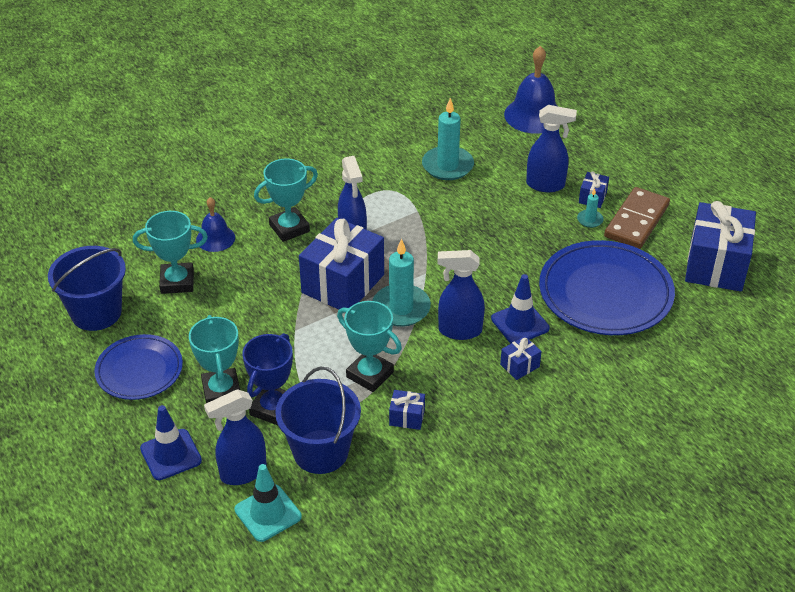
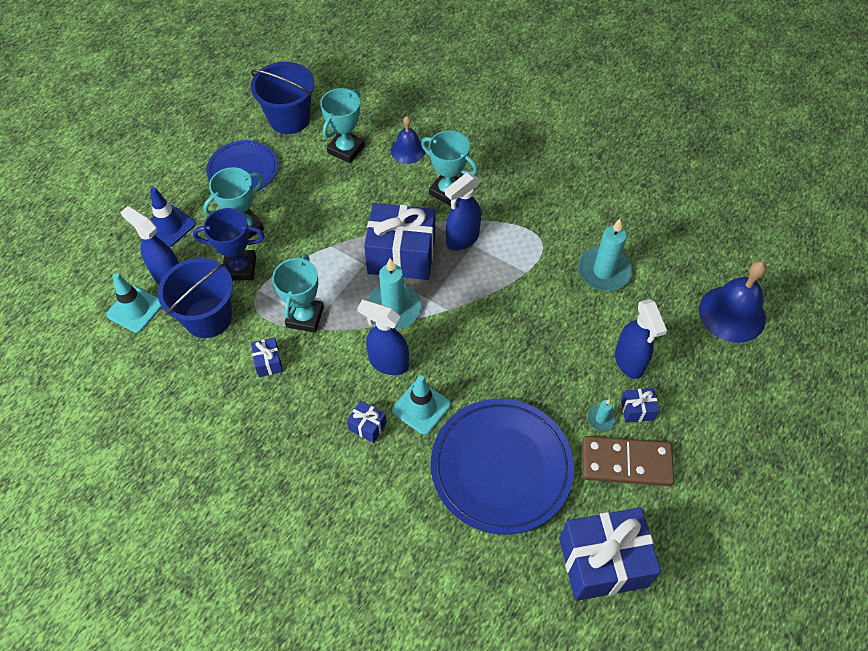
camera: 65 degrees right, 15 degrees up
turquoise trophy [133,211,208,294] -> turquoise trophy turned 60 degrees clockwise [320,88,365,163]
blue spray bottle [437,250,485,340] -> blue spray bottle turned 45 degrees counterclockwise [358,300,409,375]
blue traffic cone [491,274,550,343] -> turquoise traffic cone [392,375,451,435]

